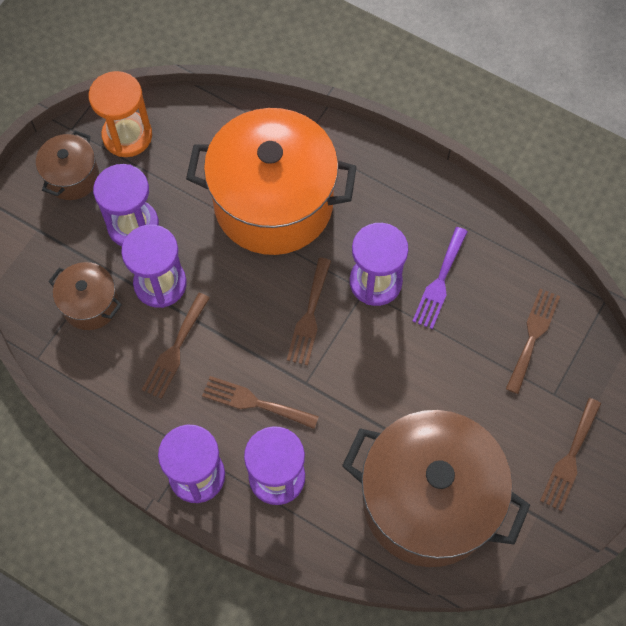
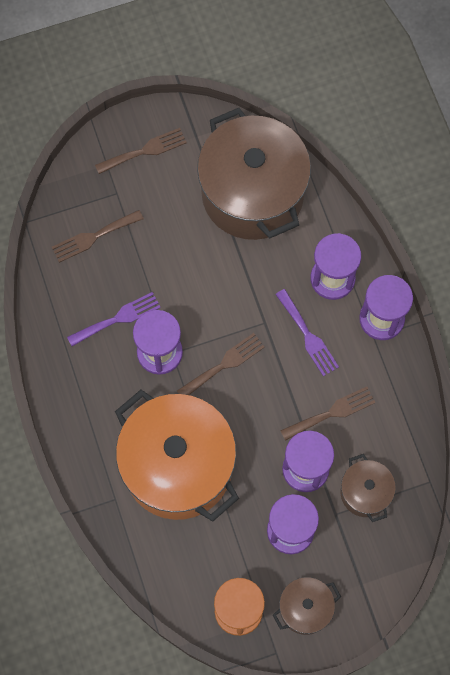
camera: 140 degrees left, 5 degrees up
brown fork [202,376,319,429] -> purple fork [275,289,339,377]

